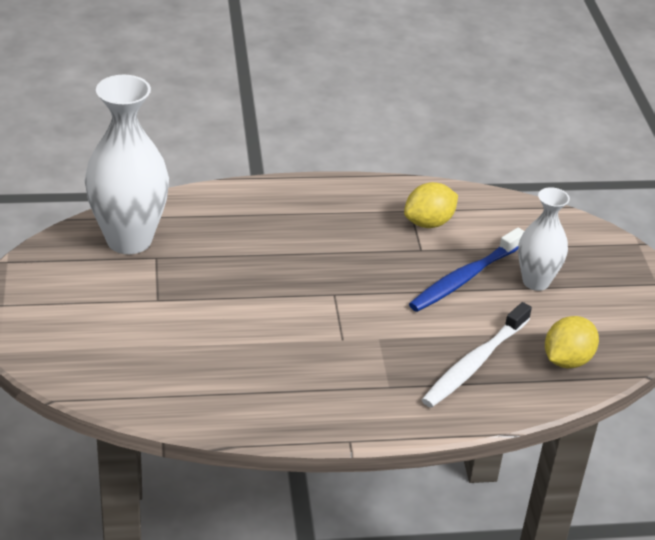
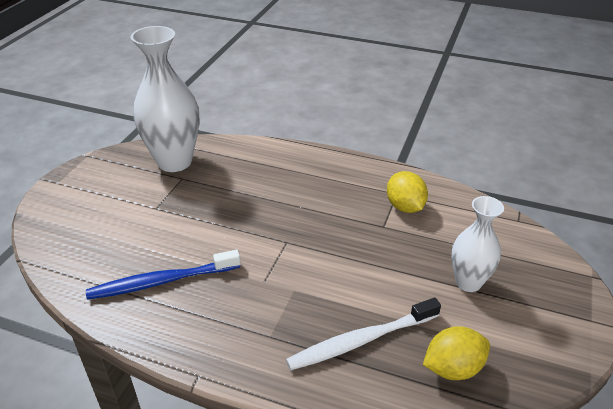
camera: 30 degrees right, 0 degrees up
yellow lemon [404,182,458,228] -> yellow lemon turned 75 degrees clockwise [387,171,428,213]
blue toothbrush [409,228,524,312] -> blue toothbrush moved to [86,250,241,300]

